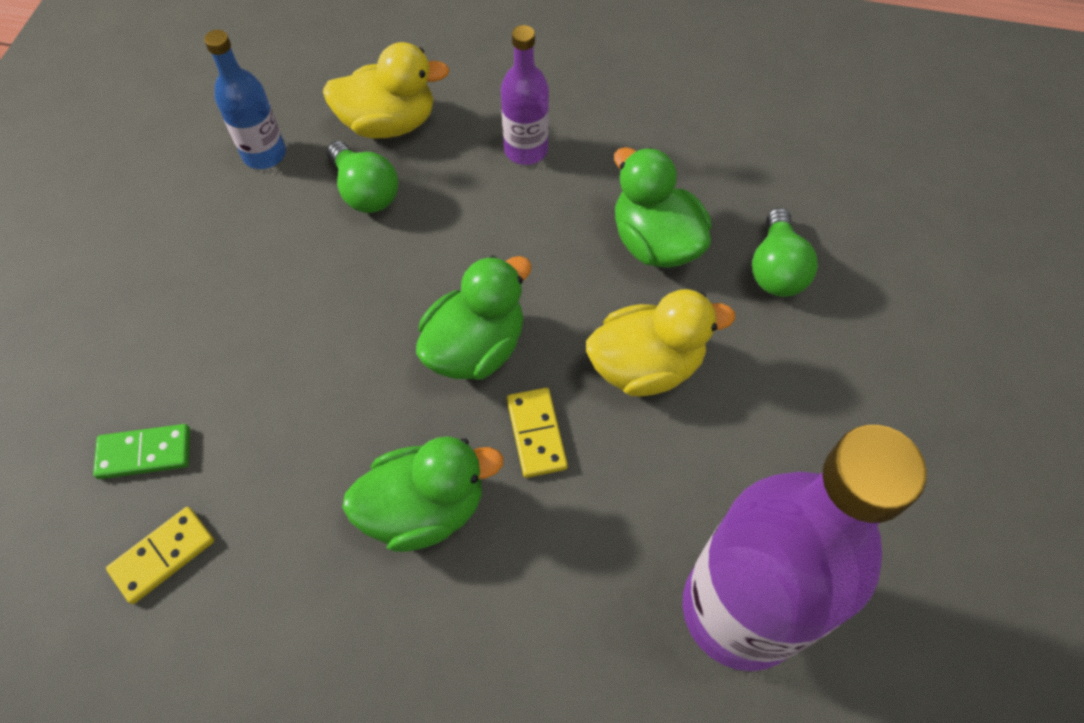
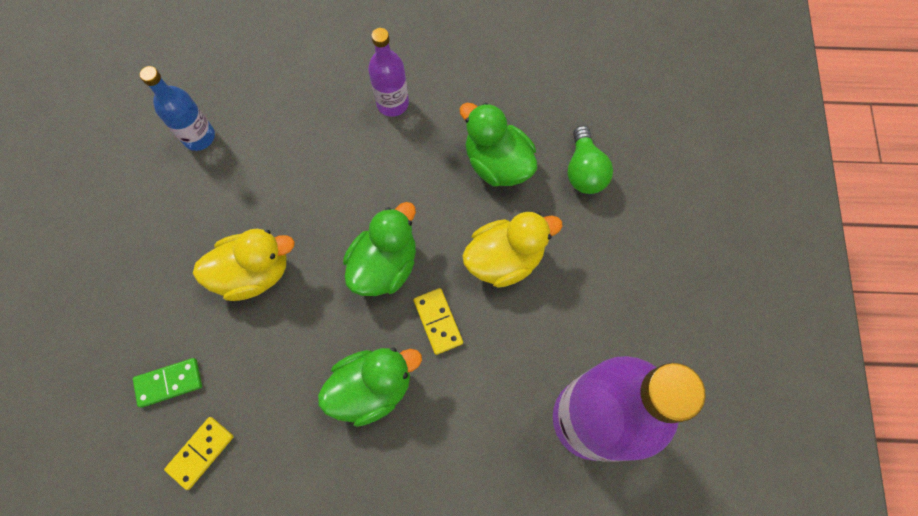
camera: 10 degrees left, 10 degrees up
yellow duck [323,42,450,138] -> yellow duck moved to [193,229,295,301]
green light bulb [327,141,398,213] -> none

